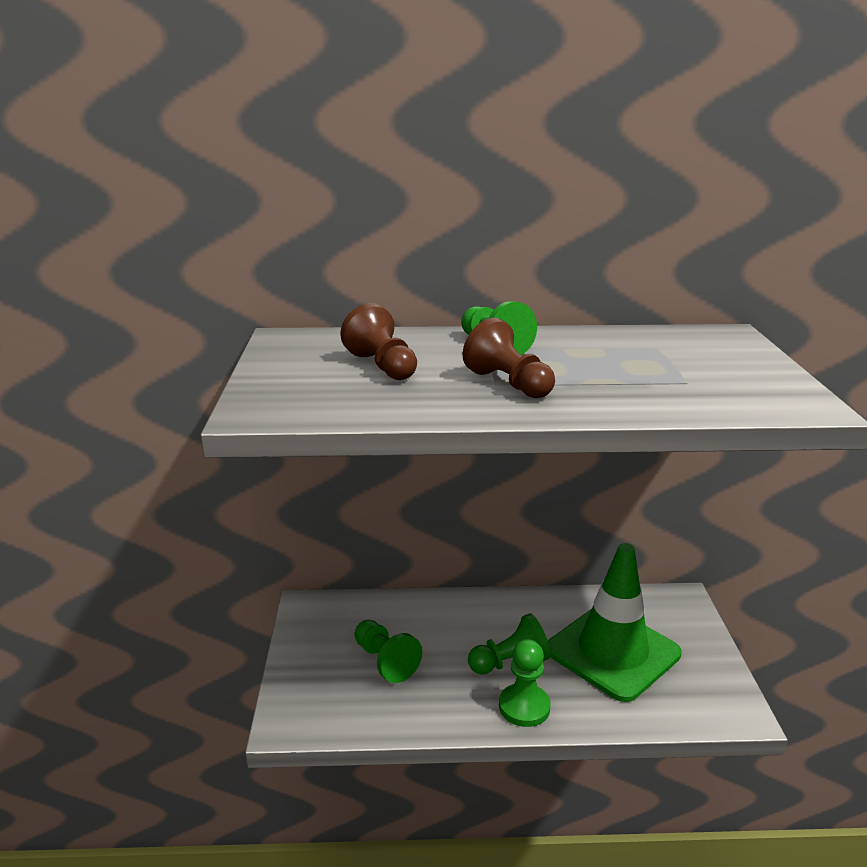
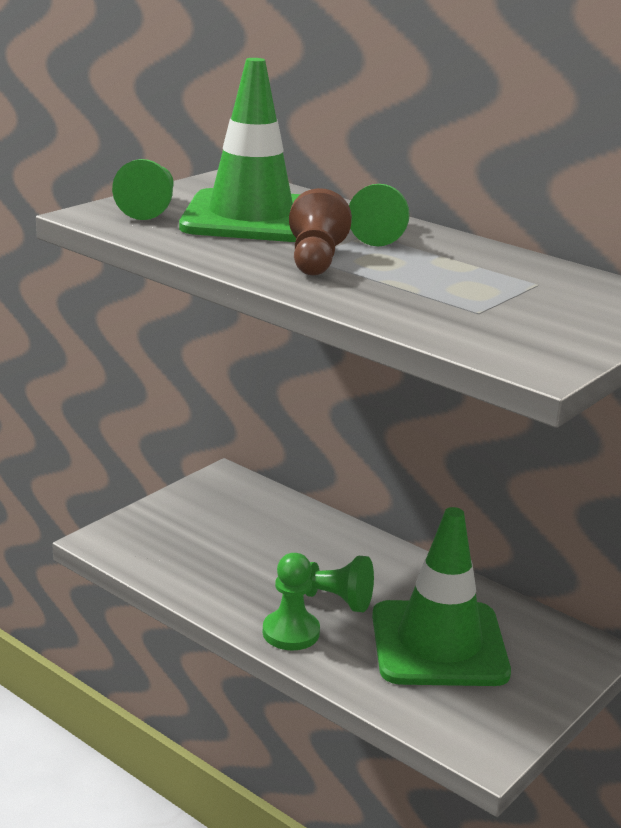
camera: 40 degrees right, 0 degrees up
brown pawn [341,303,417,380] -> green traffic cone [179,58,301,242]
green pawn [355,620,422,683] -> green pawn moved to [112,159,174,220]

